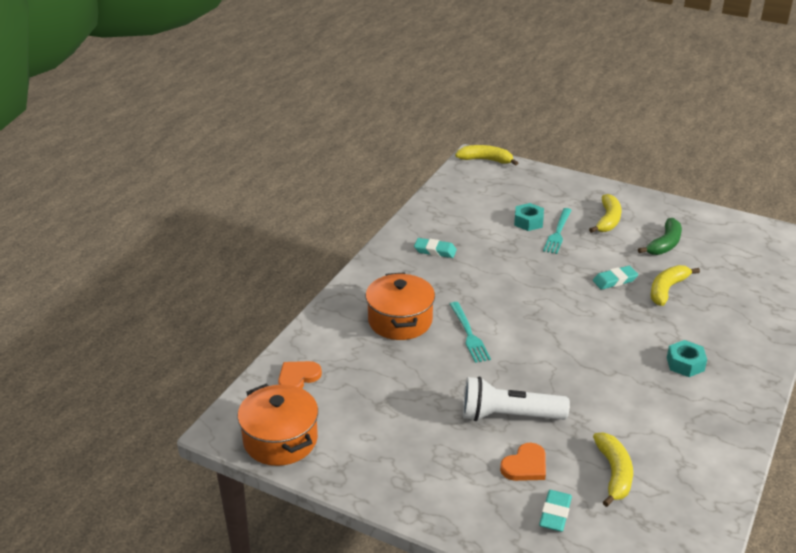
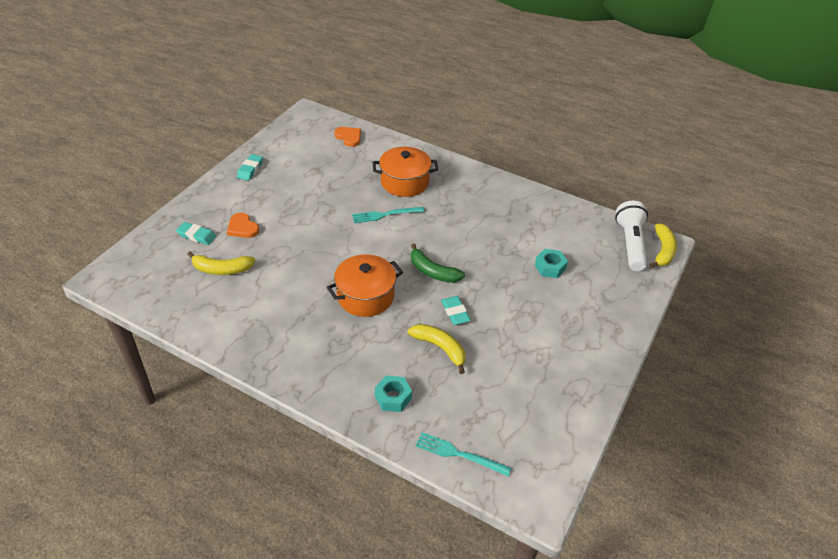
camera: 90 degrees right, 10 degrees up
orange pot [237,383,318,466] -> orange pot moved to [327,254,403,317]
turquoise eraser [414,238,457,258] -> turquoise eraser moved to [237,154,263,181]
white flashlight [463,376,570,421] -> white flashlight moved to [615,201,648,271]
turquoise fork [543,208,571,254] -> turquoise fork moved to [416,432,511,476]
yellow banana [589,194,622,233] -> none
green banana [638,218,682,255] -> green banana moved to [411,243,465,283]
turquoise nut [667,340,707,377] -> turquoise nut moved to [375,375,412,412]

